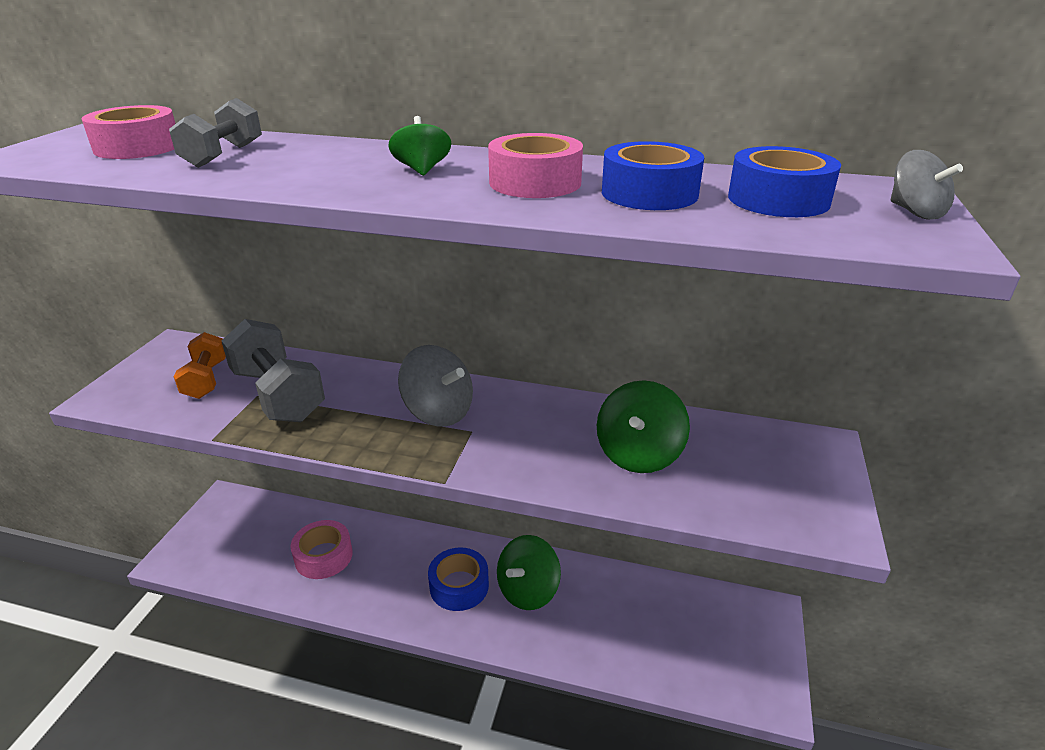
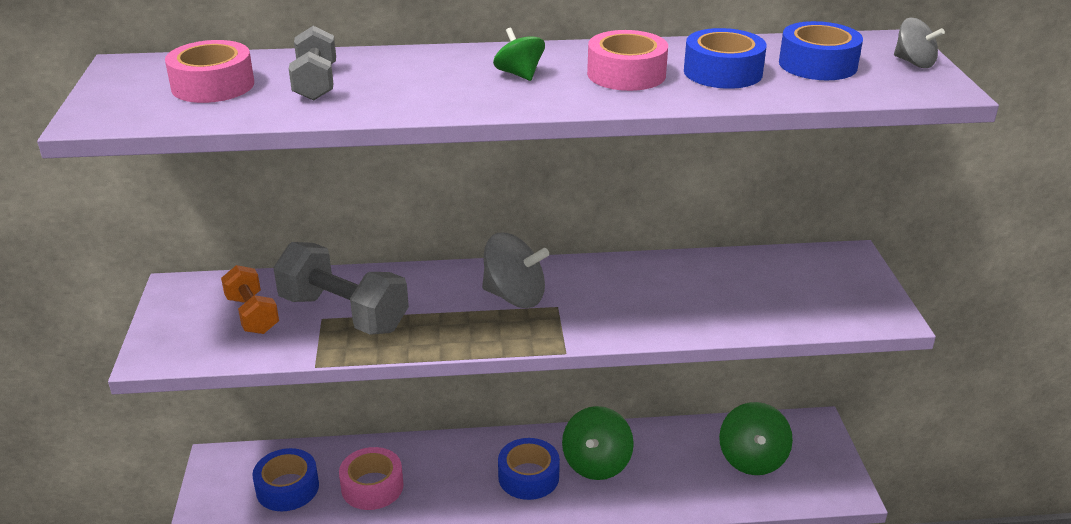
camera: 20 degrees left, 0 degrees up
green spinning top [597,380,690,473] -> green spinning top moved to [719,402,793,475]
none -> blue tape [252,448,319,511]

